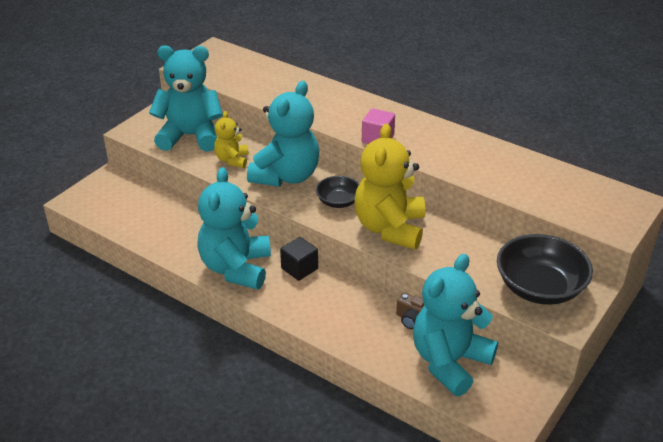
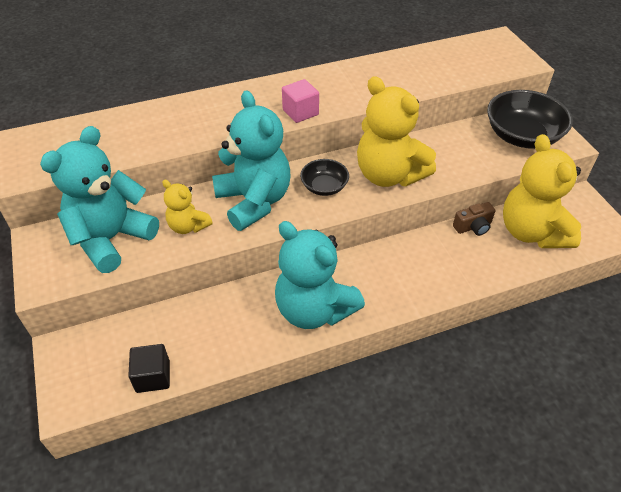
camera: 55 degrees left, 10 degrees up
black cube [280,237,318,281] -> black cube moved to [128,344,170,393]
turquoise teddy bear [413,254,498,396] -> yellow teddy bear [503,134,581,248]

